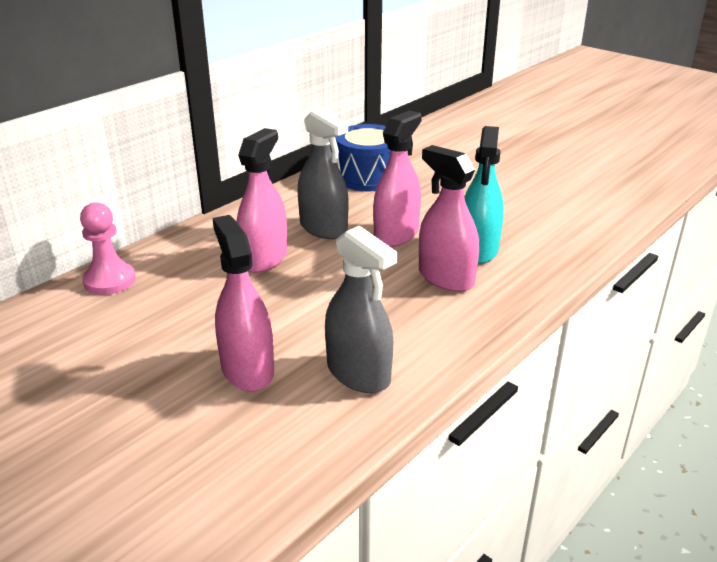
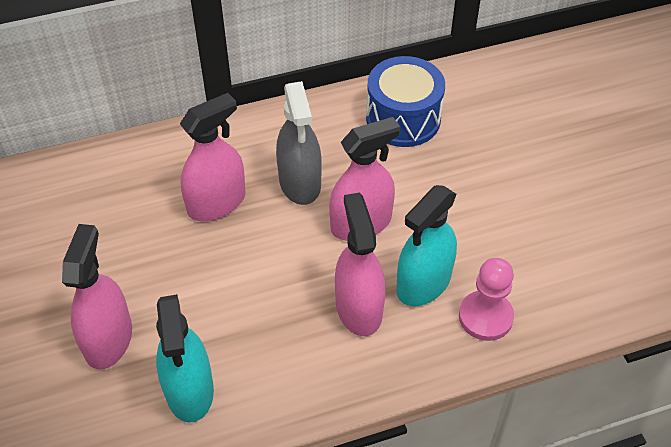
camera: 30 degrees right, 20 degrees up
pink pawn [80,202,136,295] -> pink pawn moved to [459,258,514,341]
grey spray bottle [325,226,397,393] -> turquoise spray bottle [156,294,214,422]

